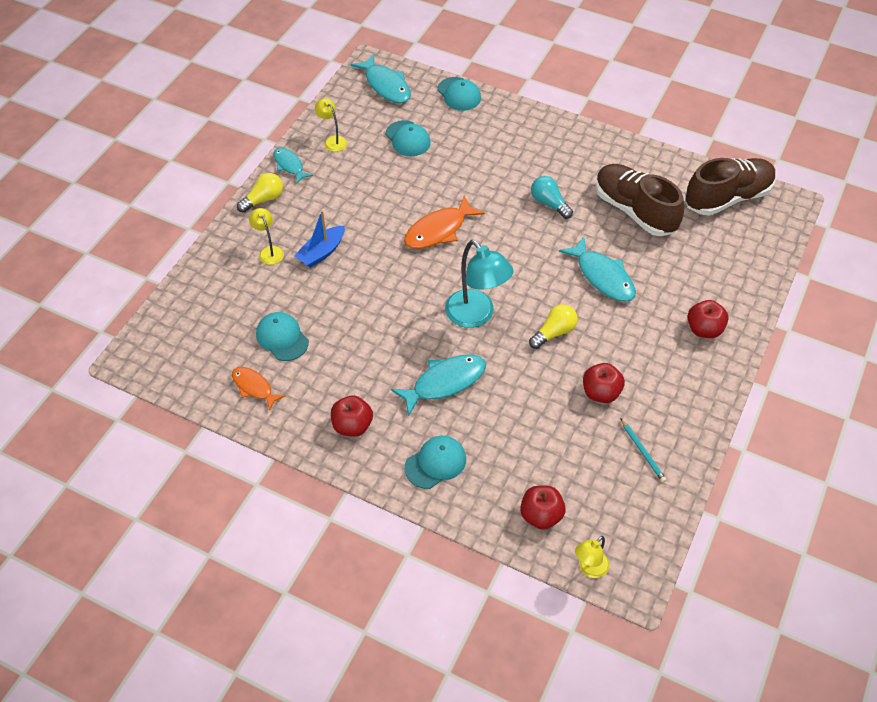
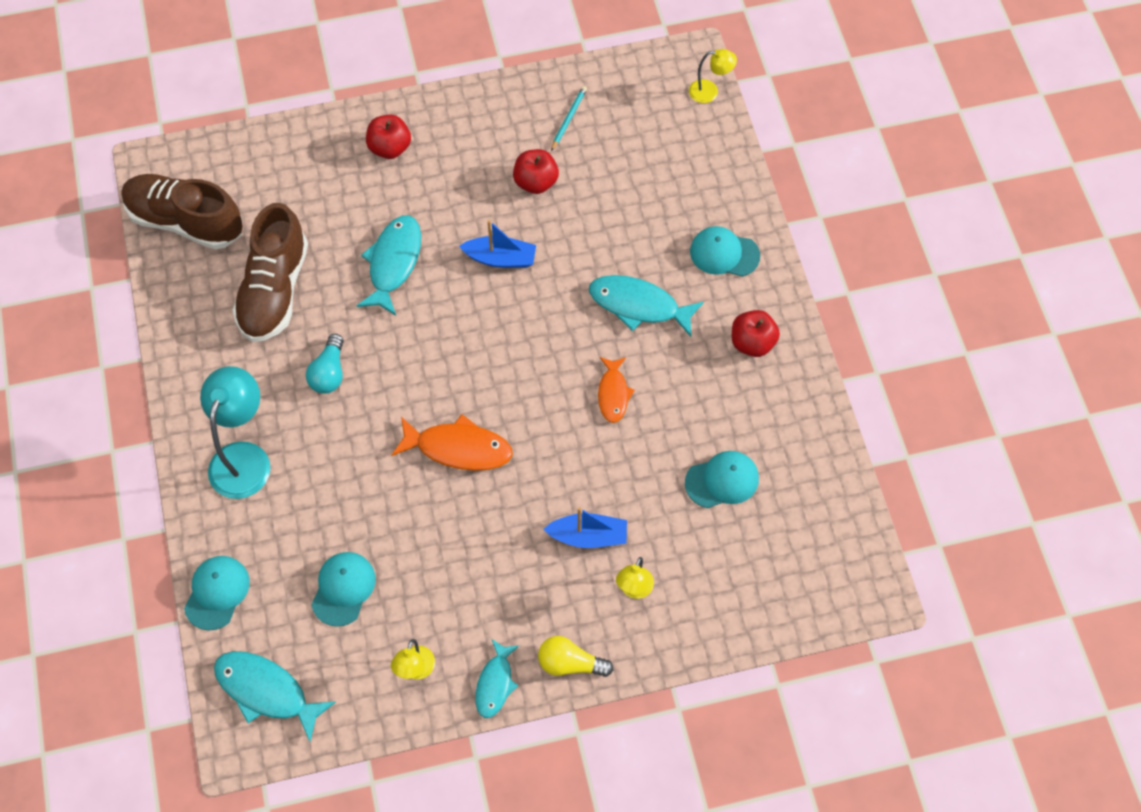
camera: 130 degrees left, 10 degrees up
orange fish [232,367,285,411] -> orange fish moved to [598,357,635,423]
turquoise cap [256,312,309,361] -> turquoise cap turned 120 degrees counterclockwise [685,451,759,508]
turquoise fish [351,54,411,103] -> turquoise fish turned 75 degrees counterclockwise [214,651,336,741]
turquoise lamp [445,240,514,328] -> turquoise lamp moved to [200,366,270,499]
red apple [520,486,566,530] -> none
yellow light bulb [529,304,578,349] -> blue boat [459,220,536,268]

